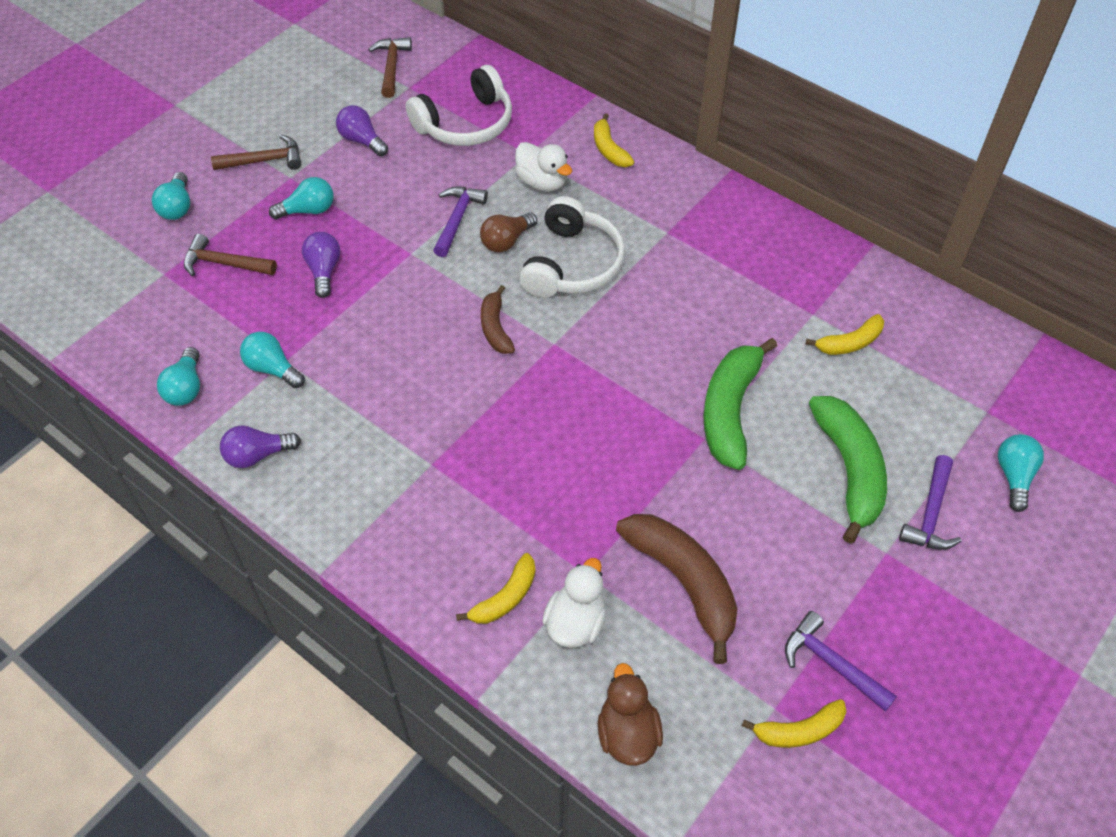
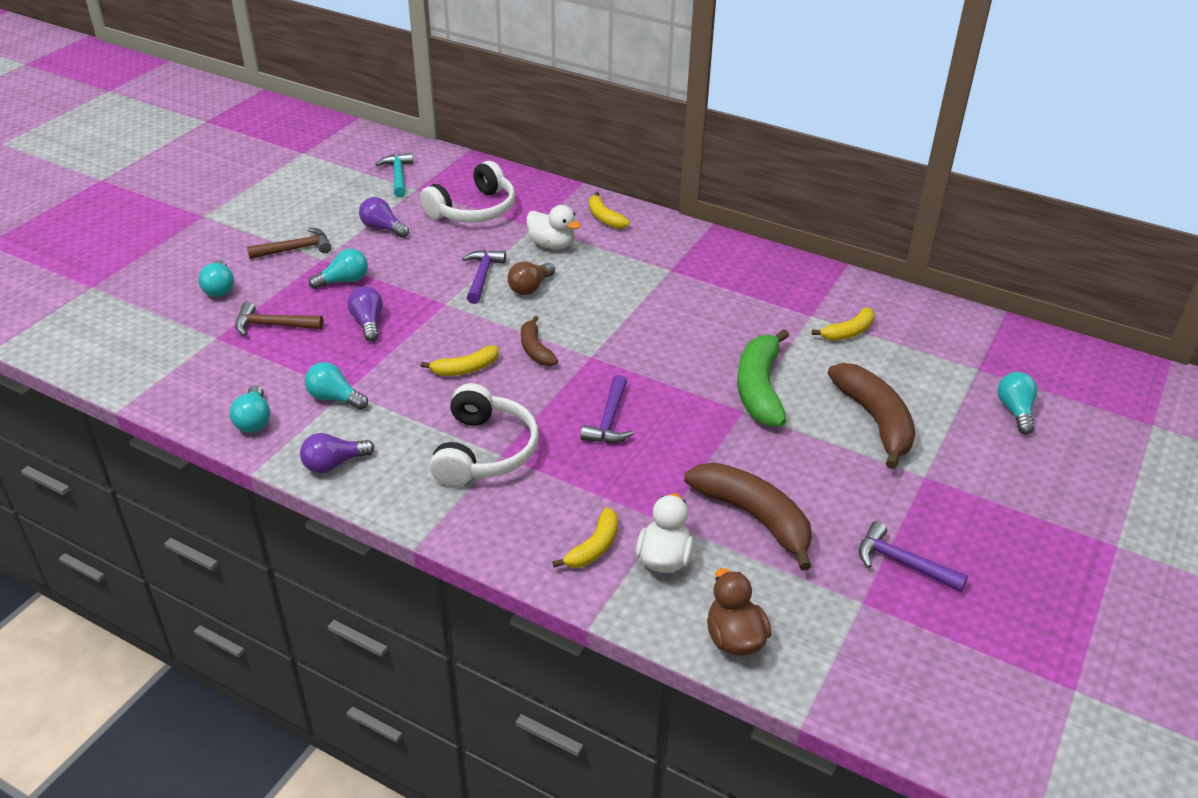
camera: 10 degrees left, 15 degrees down
brown hammer [368,37,412,98] -> turquoise hammer [375,153,414,198]
white headphones [519,196,625,298] -> white headphones moved to [430,383,539,487]
yellow banana [742,699,846,748] -> yellow banana moved to [421,345,499,376]
green banana [809,396,887,544] -> brown banana [828,363,915,469]
purple hammer [899,455,962,550] -> purple hammer moved to [580,375,634,443]

